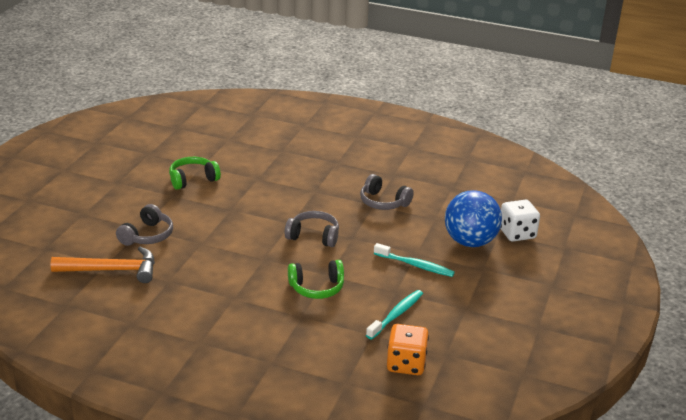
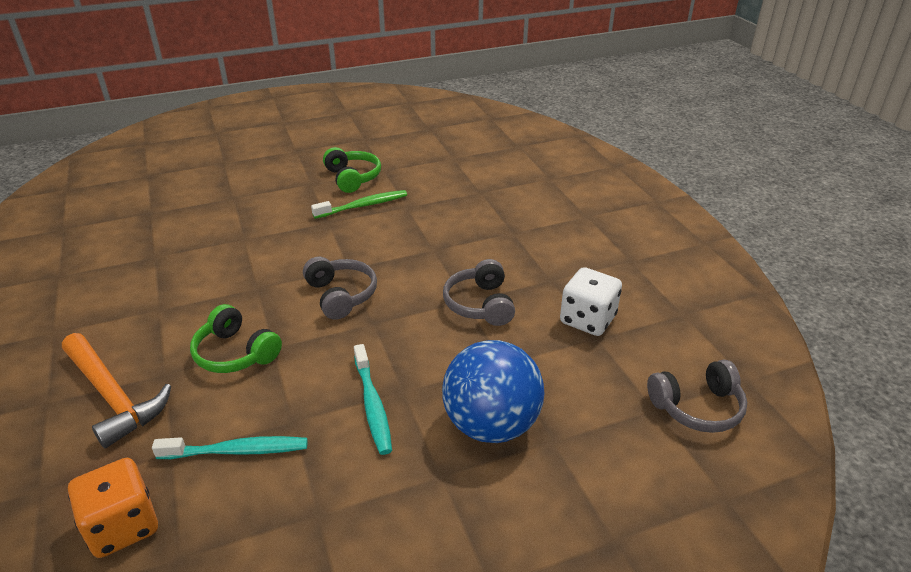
camera: 50 degrees right, 5 degrees up
orange hammer [50,247,155,283] -> orange hammer moved to [62,333,171,448]
grey headphones [116,204,173,246] -> grey headphones moved to [647,360,747,433]
green headphones [169,157,221,190] -> green headphones turned 45 degrees clockwise [323,147,381,193]
white dice [500,200,540,242] -> white dice moved to [560,267,622,336]
none -> green toothbrush [311,190,407,219]

